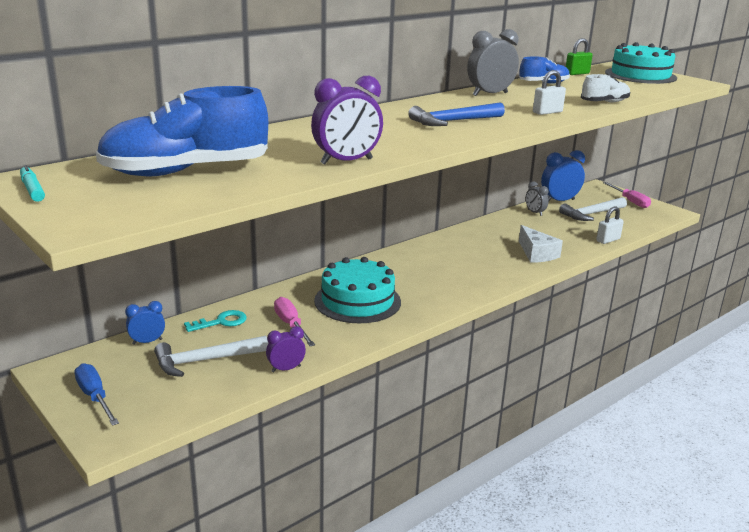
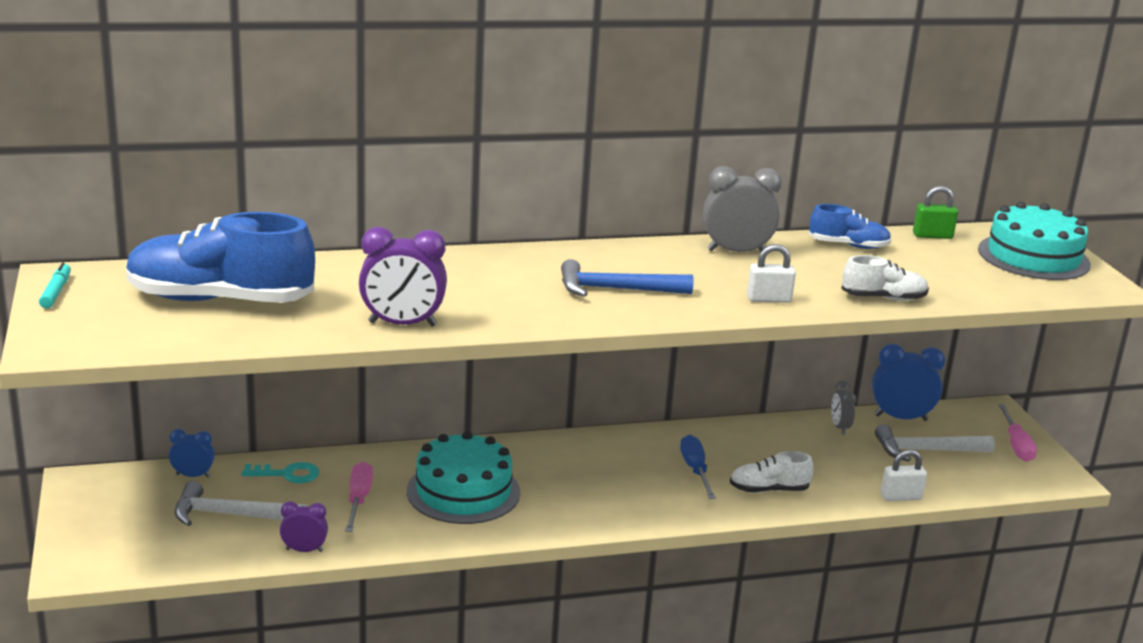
camera: 25 degrees right, 0 degrees up
blue screwdriver [74,363,119,426] -> blue screwdriver moved to [680,435,716,499]
white cheese [519,225,563,263] -> white shoe [730,451,813,493]

